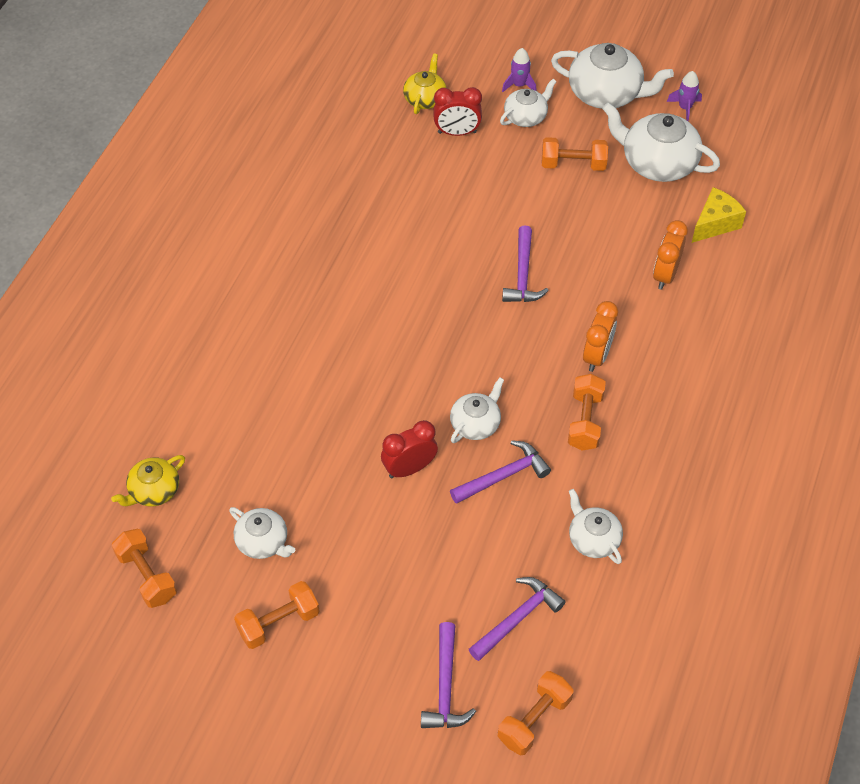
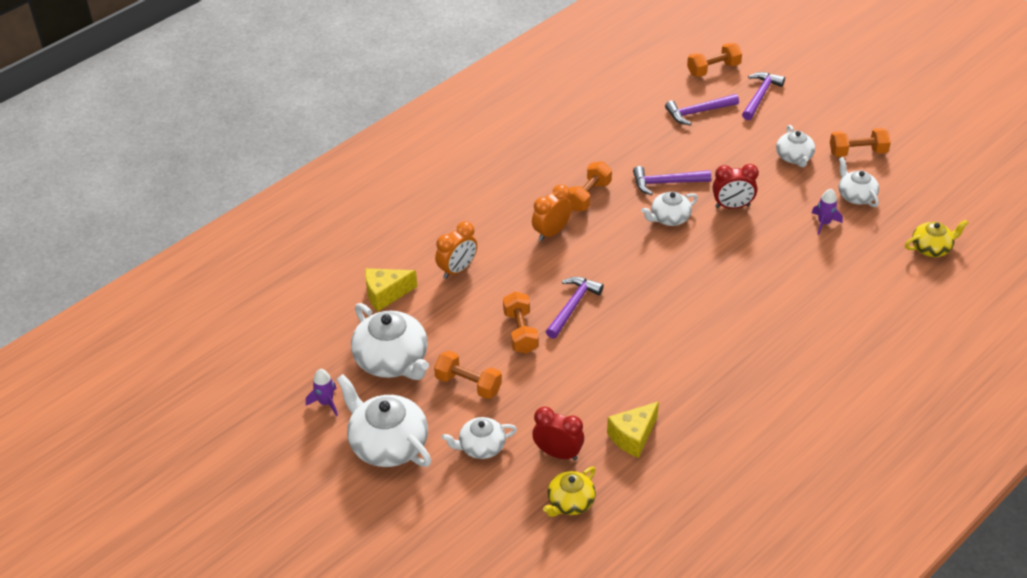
camera: 155 degrees left, 10 degrees down
orange dumbbell [112,529,177,608] -> orange dumbbell moved to [503,291,539,354]
purple rocket [502,48,537,92] -> purple rocket moved to [812,189,843,235]
white teapot [569,489,623,564] -> white teapot moved to [776,125,815,167]
none -> yellow cheese [607,401,659,458]

